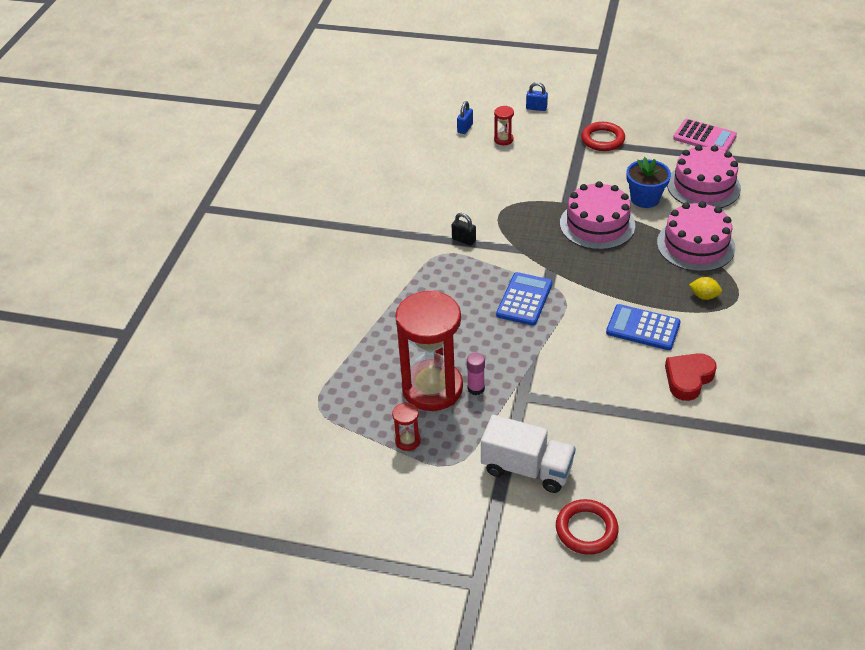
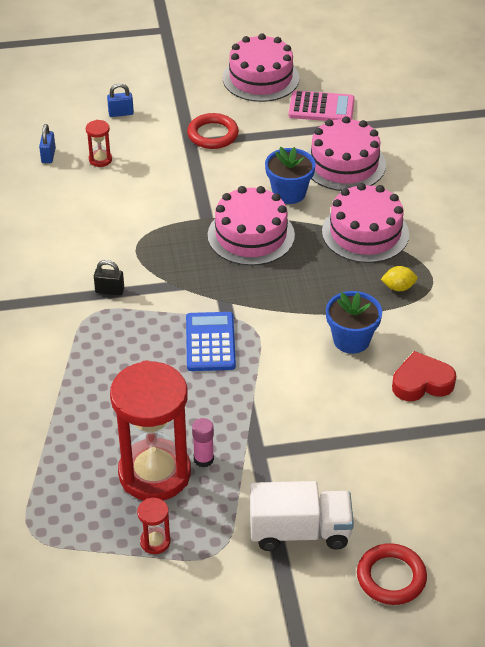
camera: 25 degrees left, 0 degrees up
blue calculator [606,304,680,350] -> blue flower pot [326,291,382,354]
red heart [665,353,717,401] -> red heart turned 60 degrees clockwise [392,351,456,401]
none -> pink cake [223,34,300,102]

